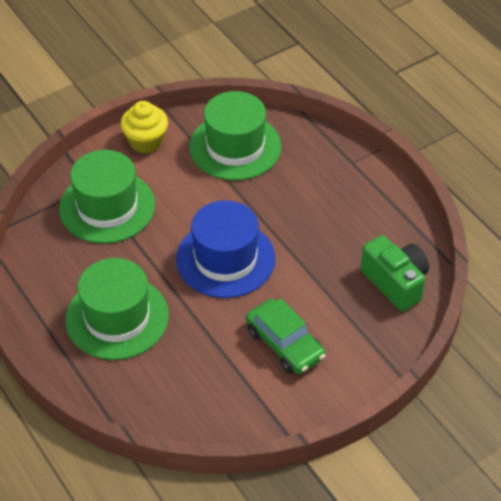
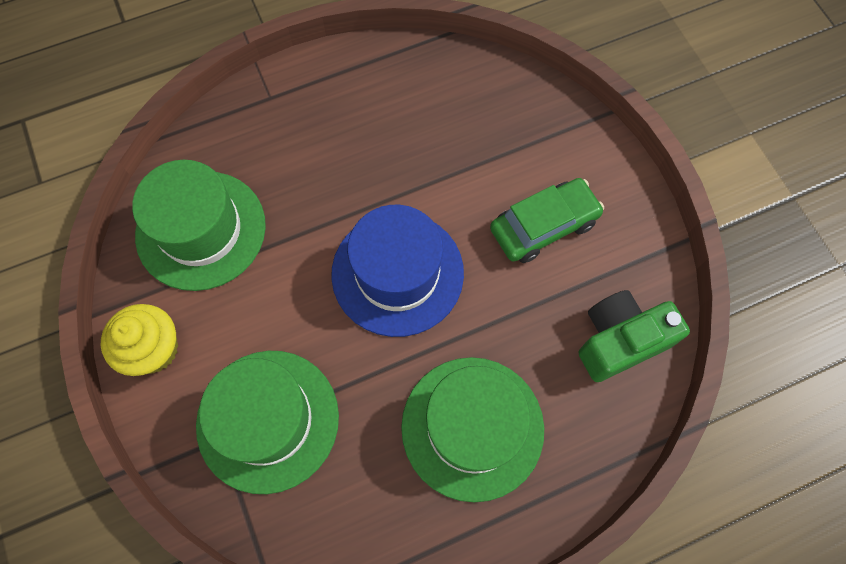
camera: 80 degrees left, 20 degrees up
green camera [361,235,429,311] -> green camera moved to [578,290,690,382]

